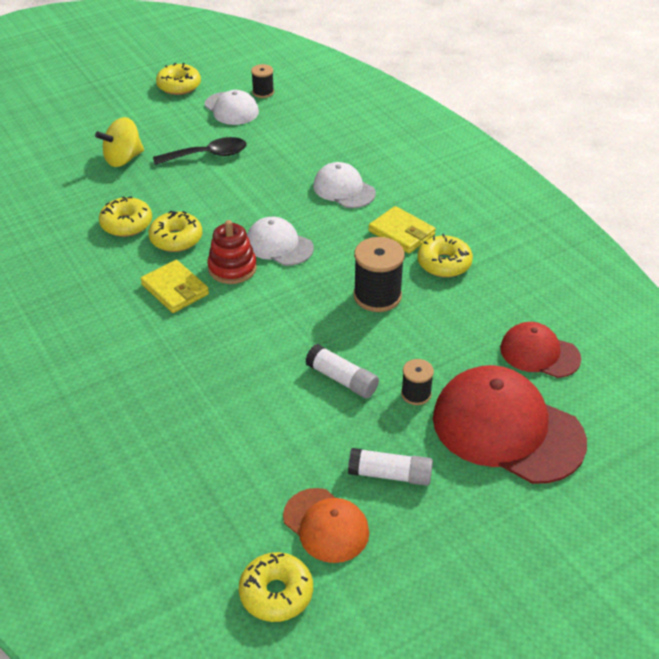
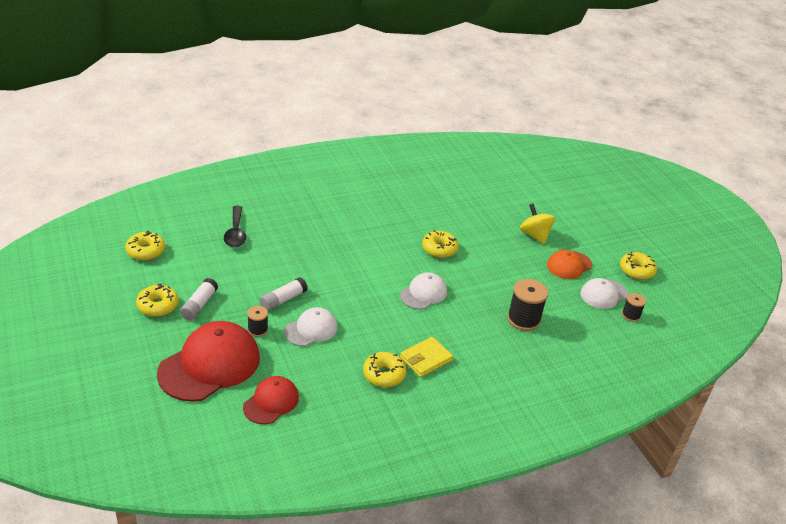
camera: 95 degrees right, 5 degrees down
yellow donut [99,196,152,237] -> yellow donut moved to [136,284,179,317]
yellow wallet [140,260,209,313] -> none
black spoon [153,137,247,165] -> black spoon moved to [224,206,246,247]
red stacking toy [207,220,257,284] -> none
orange cap [283,488,369,563] -> orange cap moved to [547,250,592,279]
white cap [313,162,376,208] -> white cap moved to [284,307,337,346]
black spool [353,237,405,312] -> black spool moved to [507,279,548,331]

